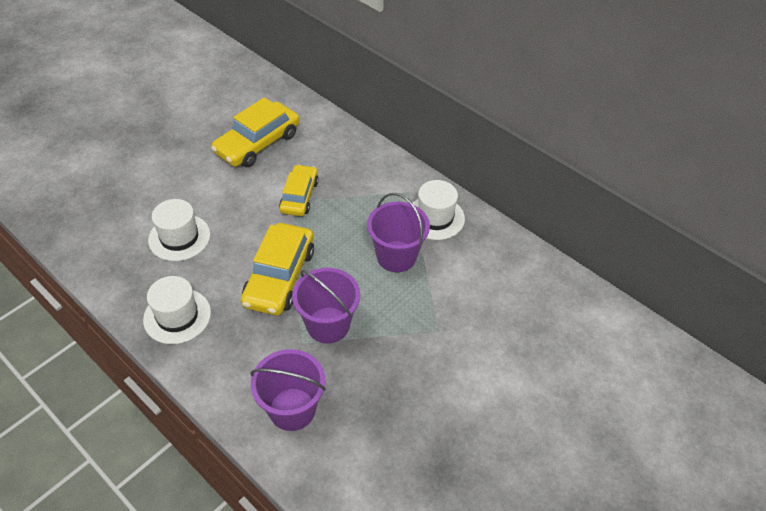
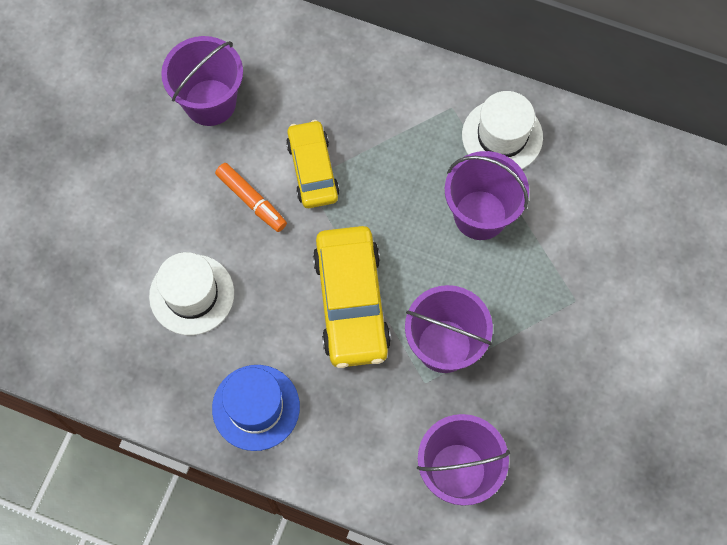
camera: 20 degrees left, 20 degrees up
white hat [143,276,211,344] -> blue hat [212,365,300,451]
yellow car [211,97,299,167] -> purple bucket [161,36,243,126]
none -> orange marker [215,163,287,232]

